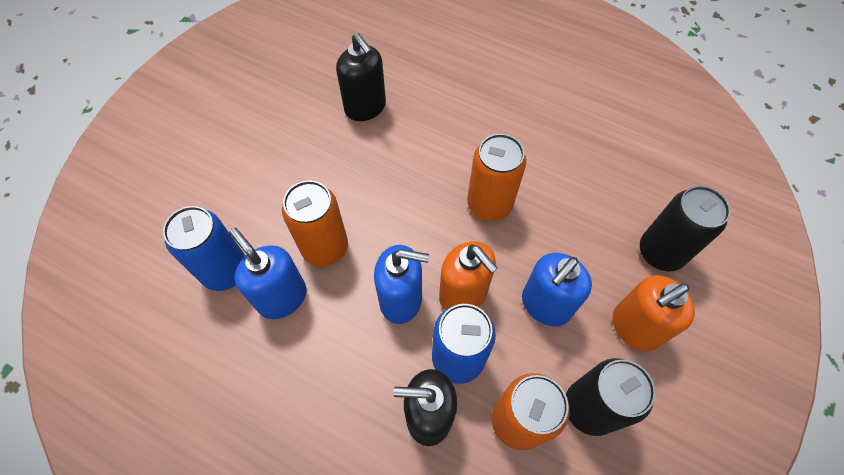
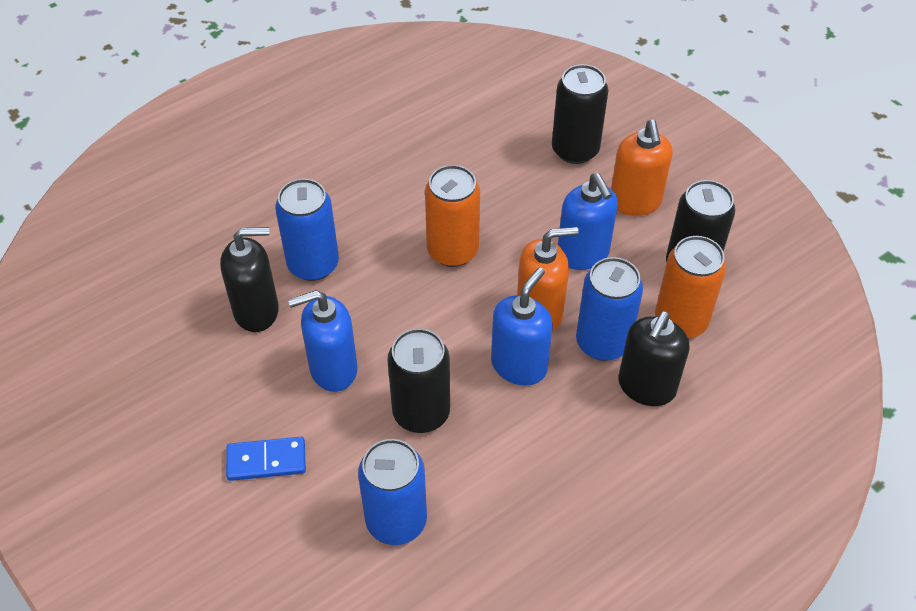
camera: 65 degrees left, 10 degrees down
blue soap dispenser [229,228,306,319] -> blue soap dispenser moved to [288,290,358,392]
orange can [282,180,348,266] -> black can [387,328,450,433]
none -> blue domino [226,437,306,481]
none -> blue can [275,179,339,281]

